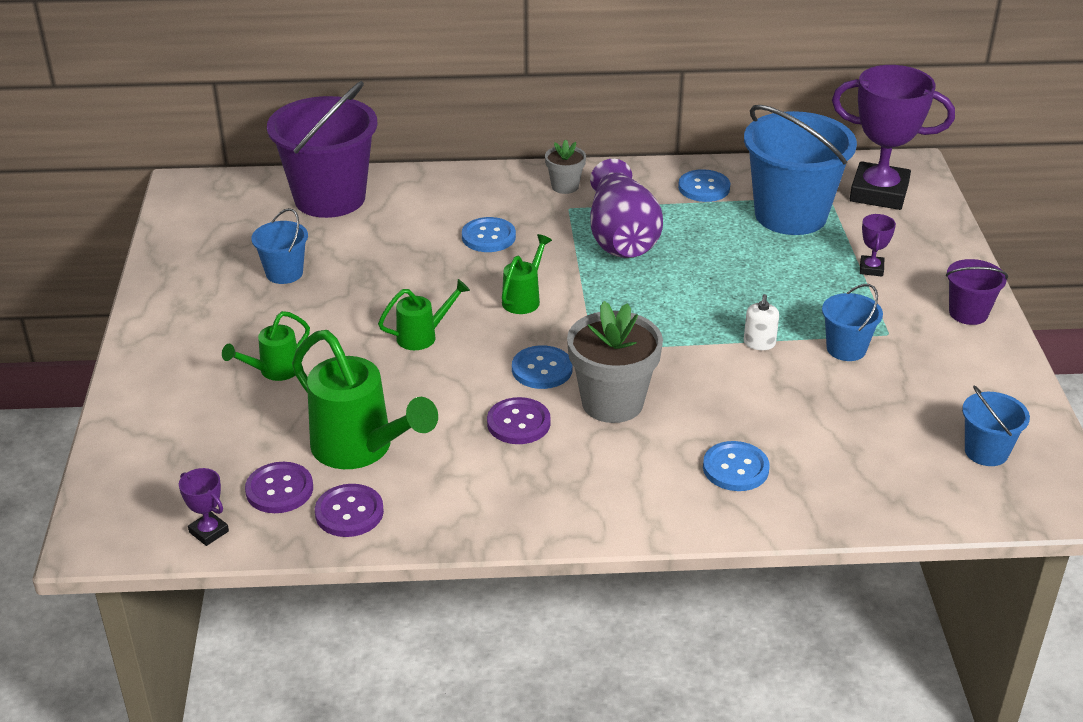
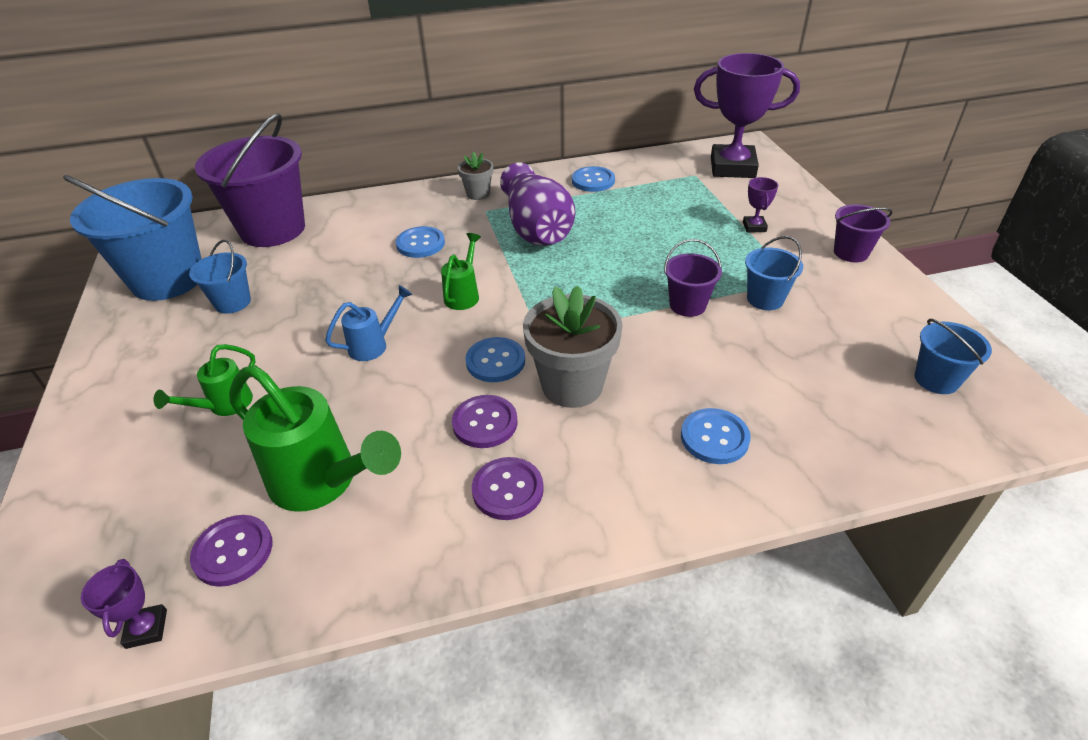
camera: 10 degrees left, 5 degrees up
purple trophy [179,468,229,546] -> purple trophy turned 45 degrees clockwise [81,559,167,649]
purple button [315,484,384,537] -> purple button moved to [472,457,544,520]
green watering can [378,279,470,350] -> blue watering can [325,285,413,361]
blue bucket [744,105,857,235] -> blue bucket moved to [63,175,201,301]
white soap dispenser [744,294,779,350] -> purple bucket [664,239,722,317]

